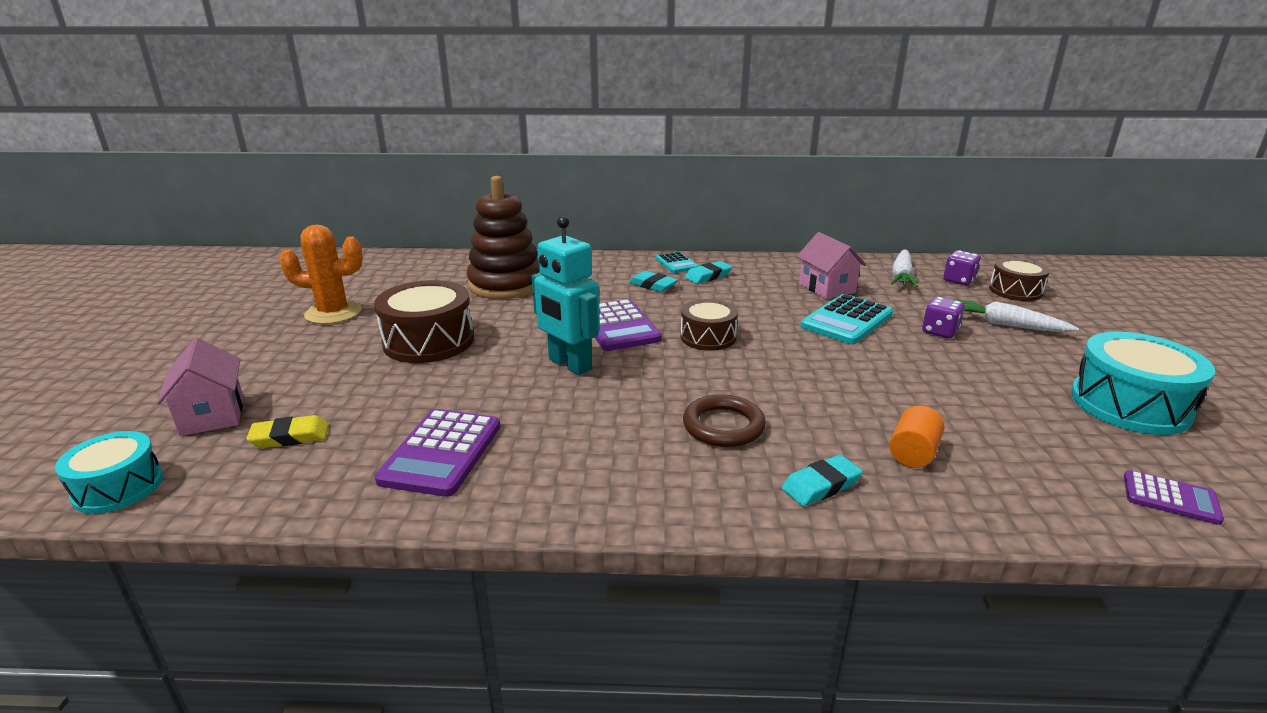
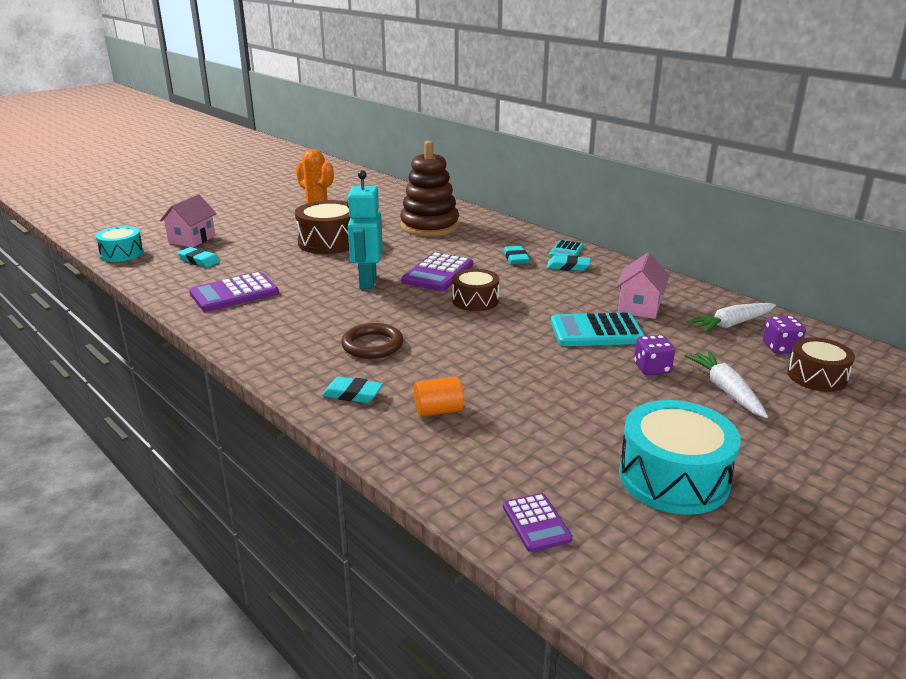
camera: 45 degrees right, 0 degrees up
yellow eraser [246,415,329,448] -> turquoise eraser [177,247,220,267]

